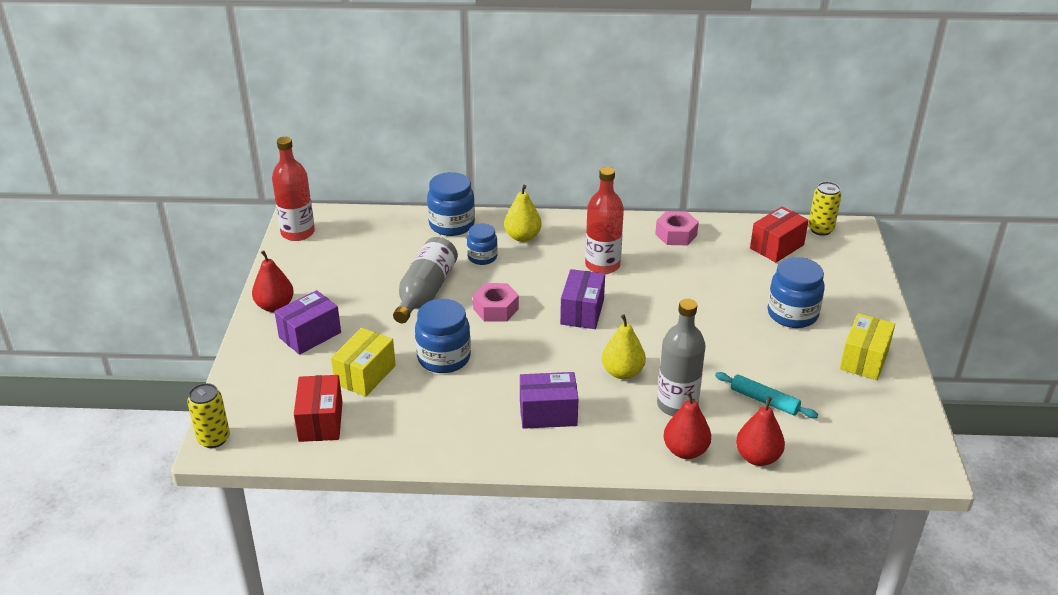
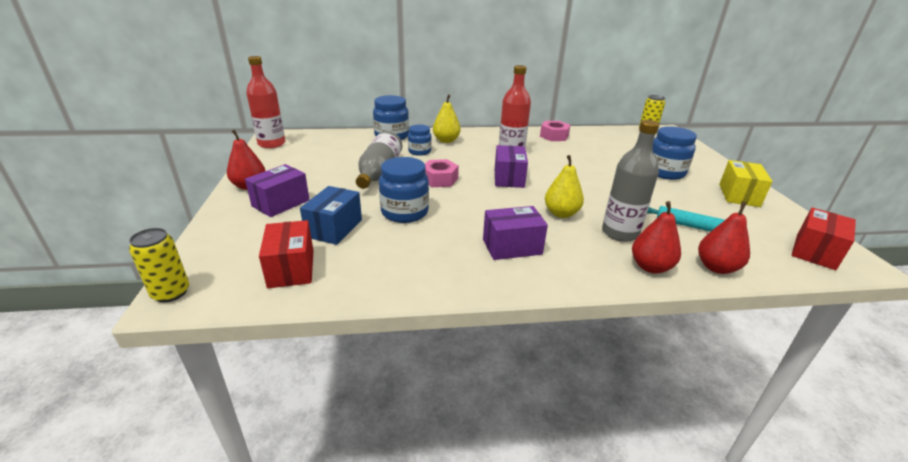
camera: 10 degrees left, 5 degrees down
yellow box [331,328,396,396] -> blue box [300,186,362,245]
red box [750,206,809,263] -> red box moved to [792,208,856,270]

